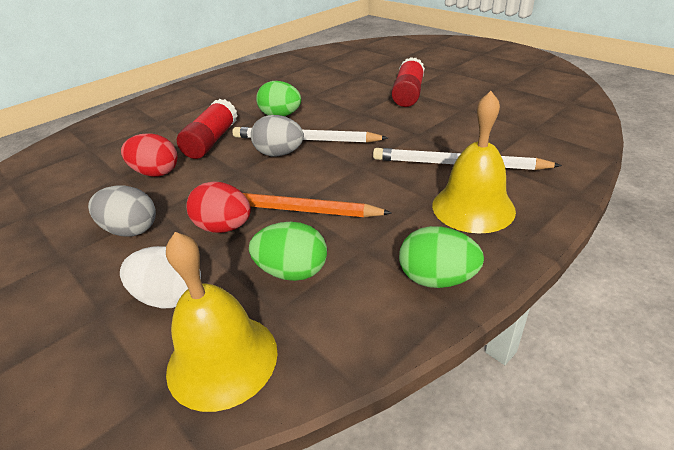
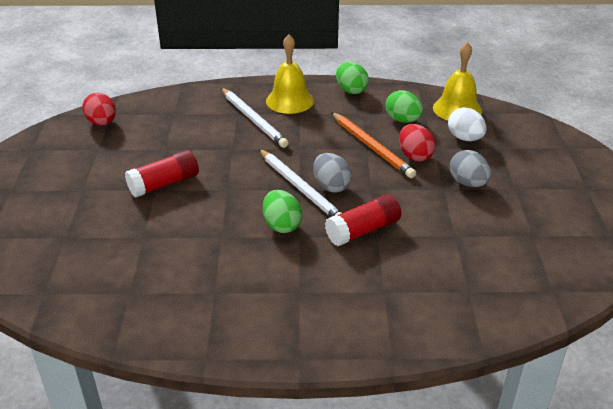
camera: 140 degrees left, 0 degrees up
red egg [121,133,177,177] -> red egg moved to [82,92,116,125]

